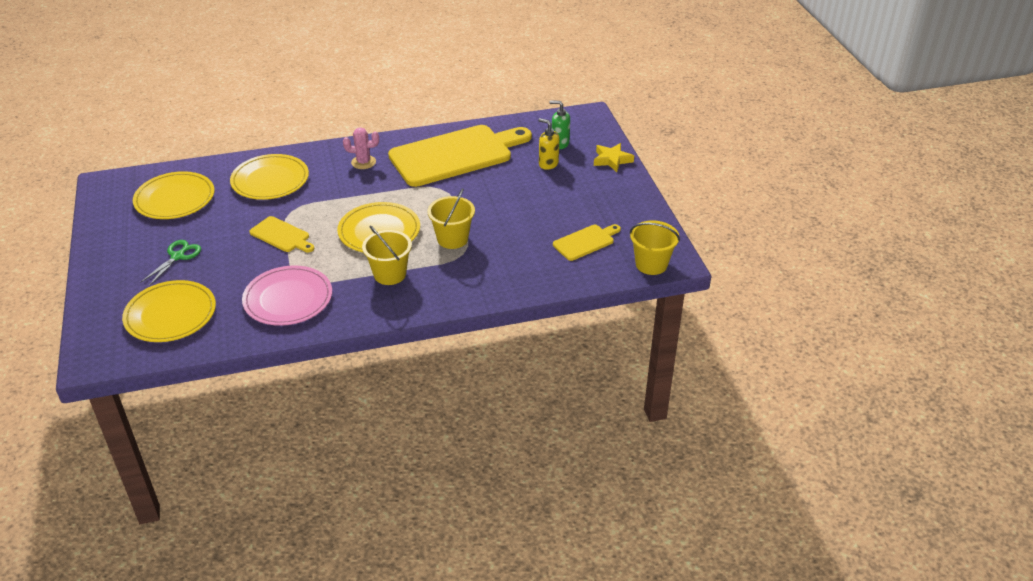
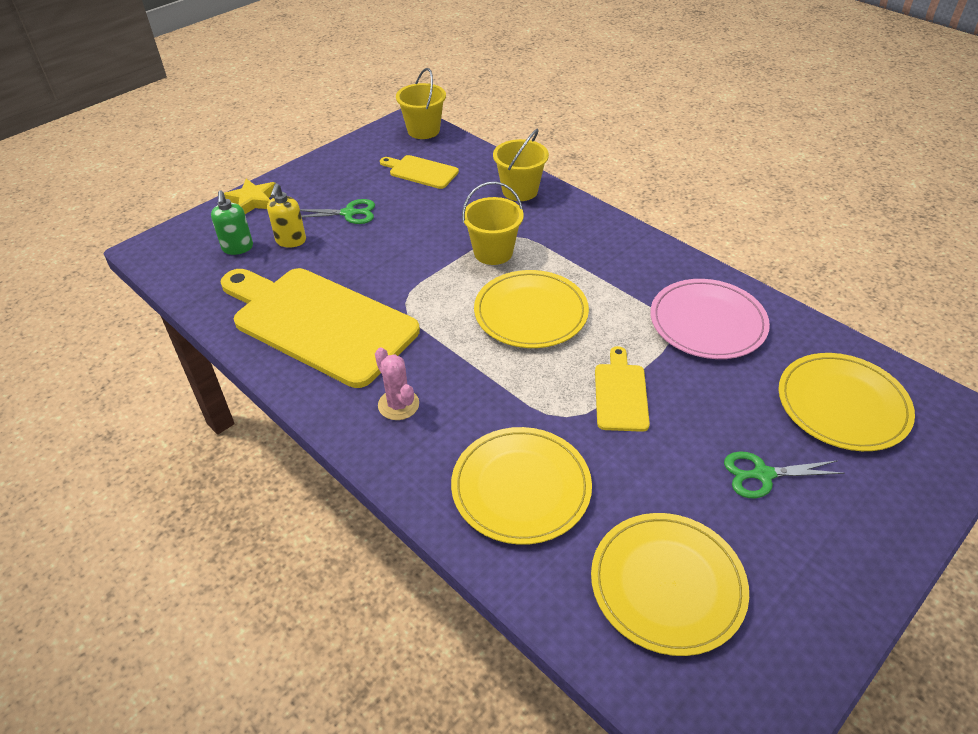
camera: 120 degrees left, 5 degrees up
yellow bucket [362,225,412,285] -> yellow bucket moved to [493,129,549,201]
none -> green scissors [300,199,375,224]

